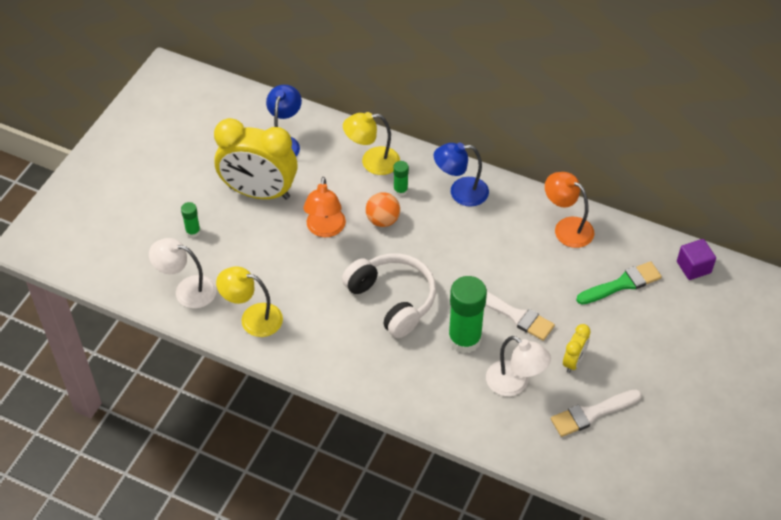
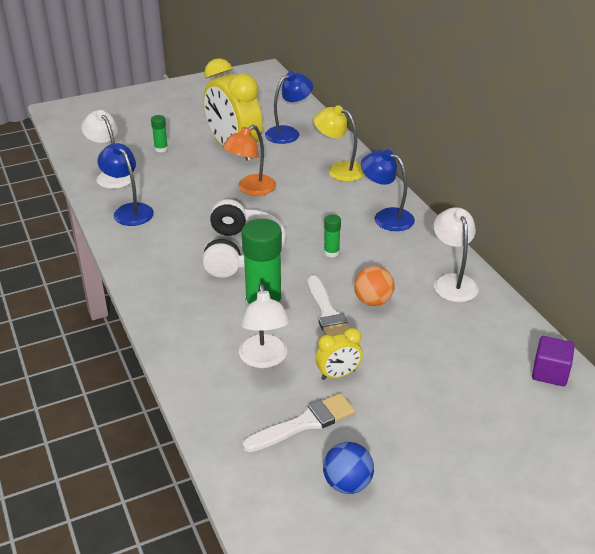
camera: 40 degrees right, 15 degrees down
yellow lamp [216,266,283,337] -> blue lamp [97,143,154,226]
orange ball [366,192,400,227] -> orange ball moved to [354,266,395,306]
green glue stick [393,161,409,196] -> green glue stick moved to [324,214,341,258]
orange lamp [545,172,594,248] -> white lamp [434,207,479,302]
white brush [551,389,642,437] -> white brush turned 135 degrees clockwise [243,393,355,452]
green brush [576,261,662,305] -> none
none -> blue ball [323,442,374,494]

